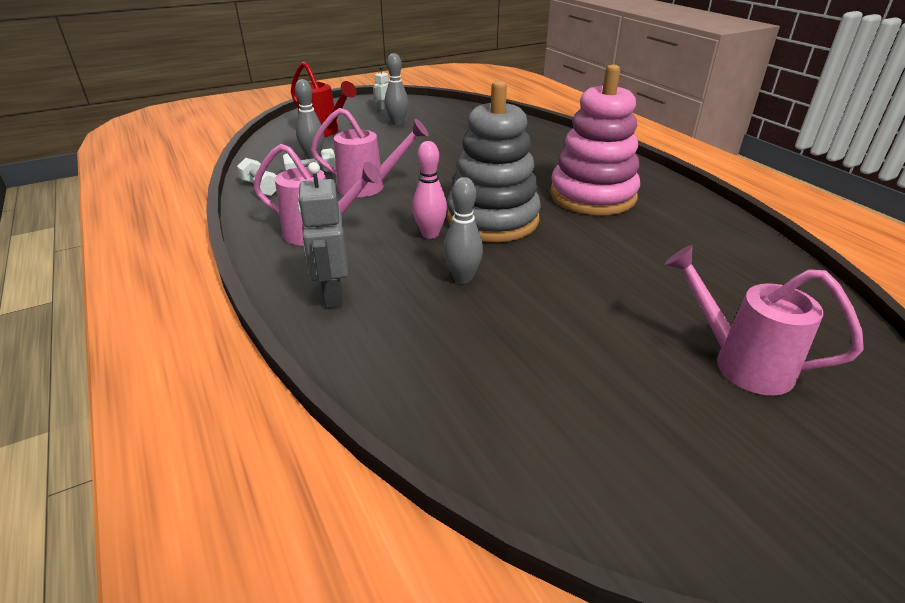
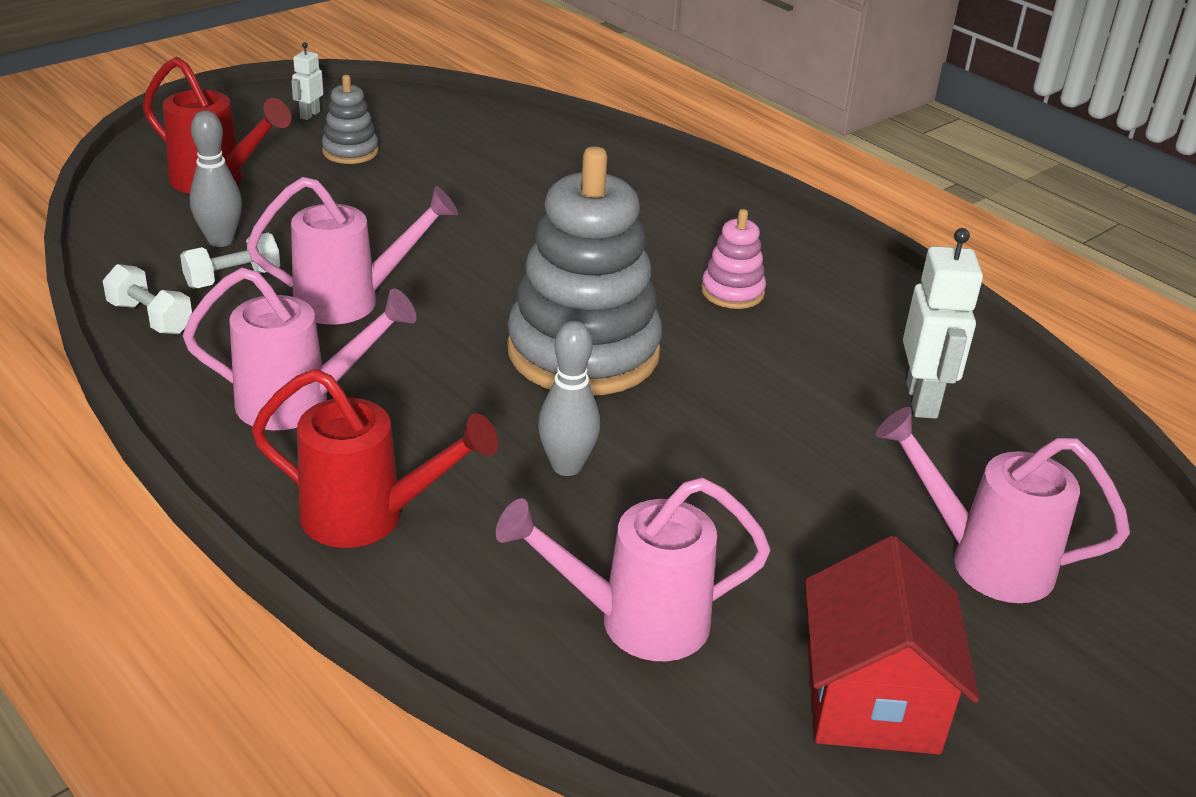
camera: 15 degrees left, 0 degrees up
grey robot [298,162,348,308] -> red watering can [251,369,498,548]
grey bowling pin [385,53,409,125] -> grey stacking toy [322,75,379,164]
pink bowling pin [412,141,447,239] -> none
pink stacking toy [550,65,640,215] -> pink stacking toy [701,209,766,309], size x0.45
none -> pink watering can [496,477,771,661]
none -> red house [805,536,979,755]
none -> white robot [903,228,983,419]

